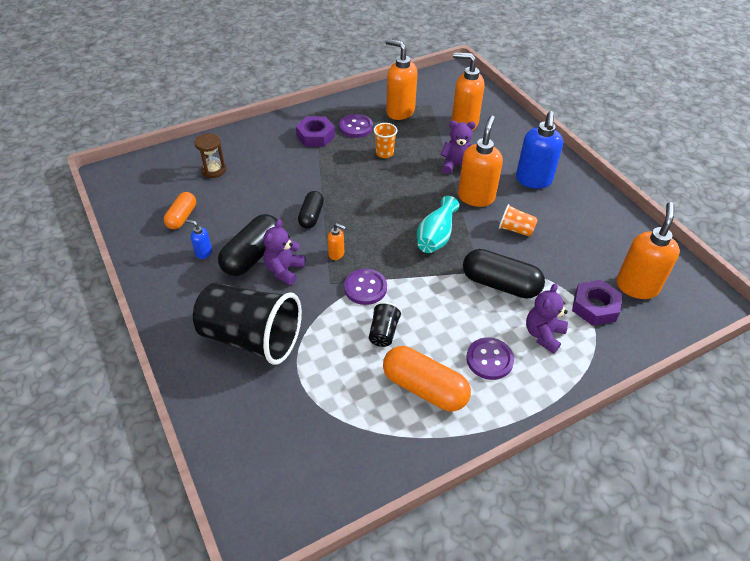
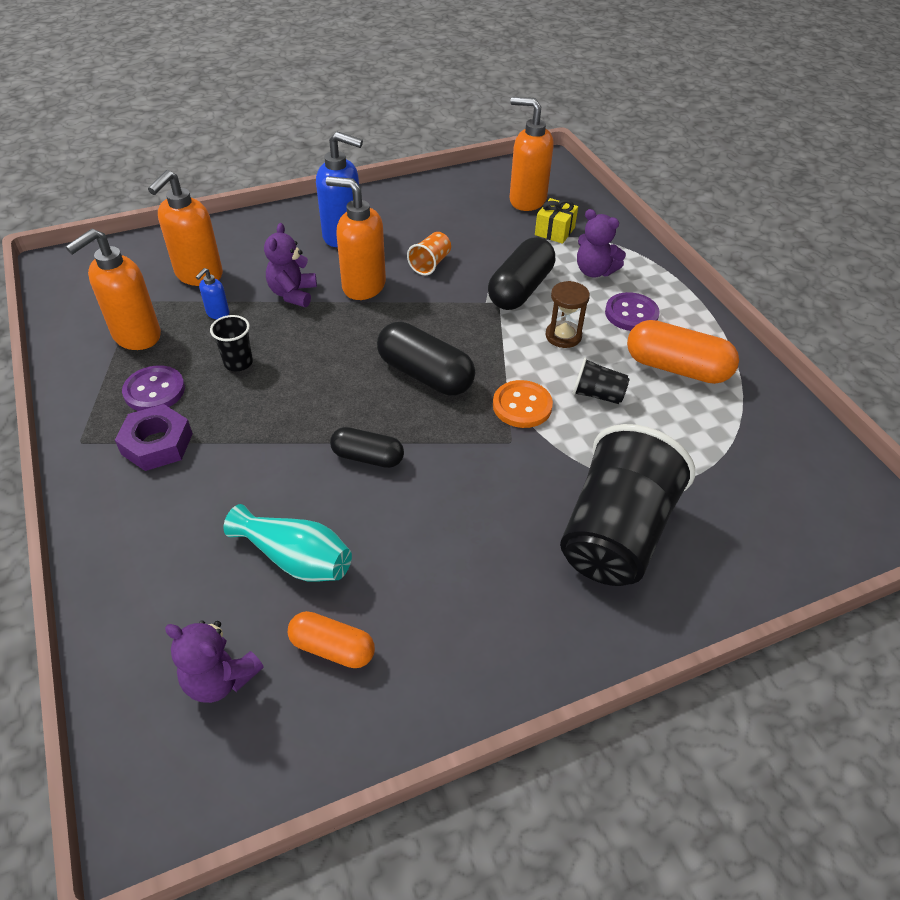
camera: 85 degrees left, 0 degrees up
blue soap dispenser [186,220,212,259] -> blue soap dispenser moved to [196,268,229,319]
brown hourglass [194,133,226,178] -> brown hourglass moved to [546,281,590,348]
black capsule [218,214,277,276] -> black capsule moved to [377,322,475,396]
purple teddy bear [263,219,305,285] -> purple teddy bear moved to [165,621,264,703]
orange soap dispenser [328,223,346,260] -> none
purple button [344,269,387,305] -> orange button [493,380,553,428]
orange cup [374,123,397,158] -> black cup [210,315,253,371]
orange capsule [383,346,471,411] -> orange capsule turned 75 degrees clockwise [627,320,739,384]
turquoise vase [417,196,459,253] -> turquoise vase moved to [224,504,352,582]
purple nut [572,280,622,326] -> yellow gift [535,198,578,244]

